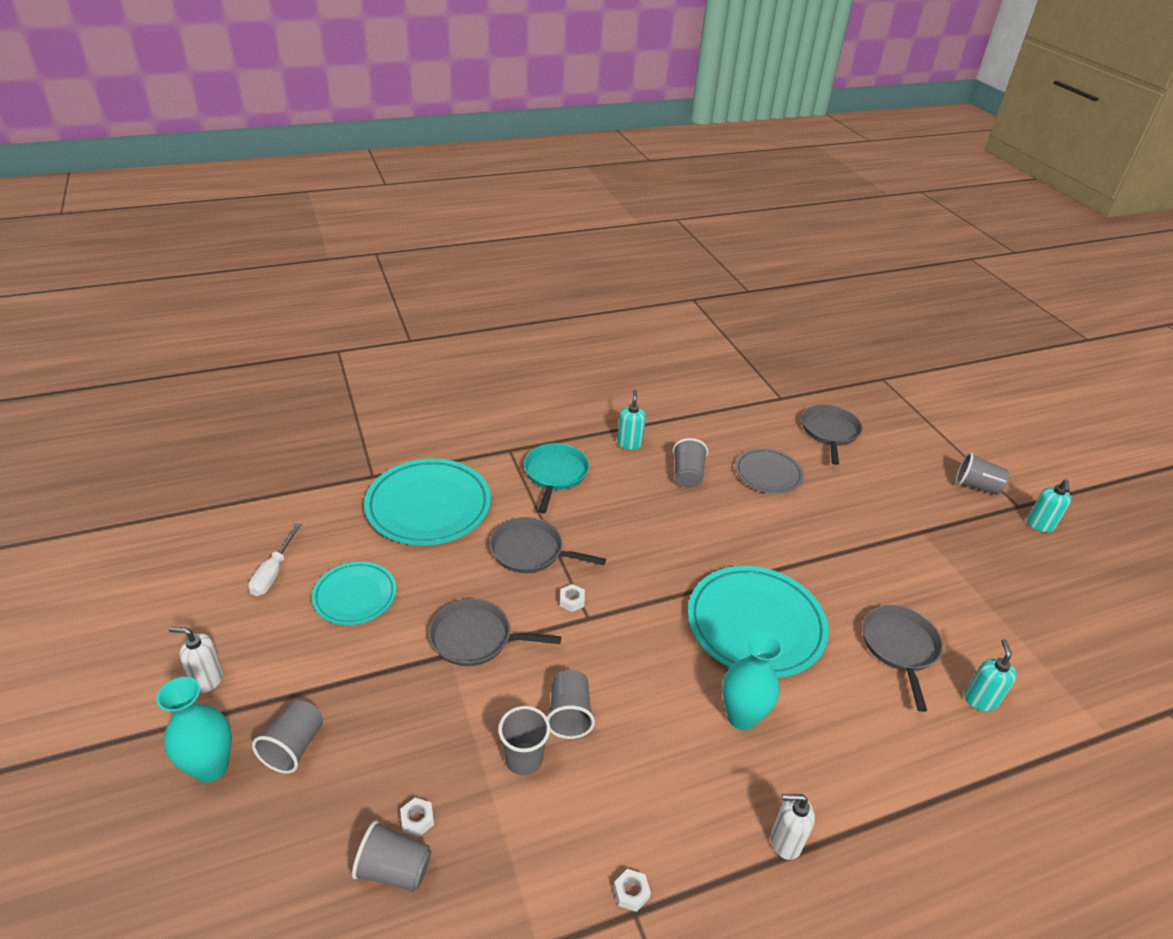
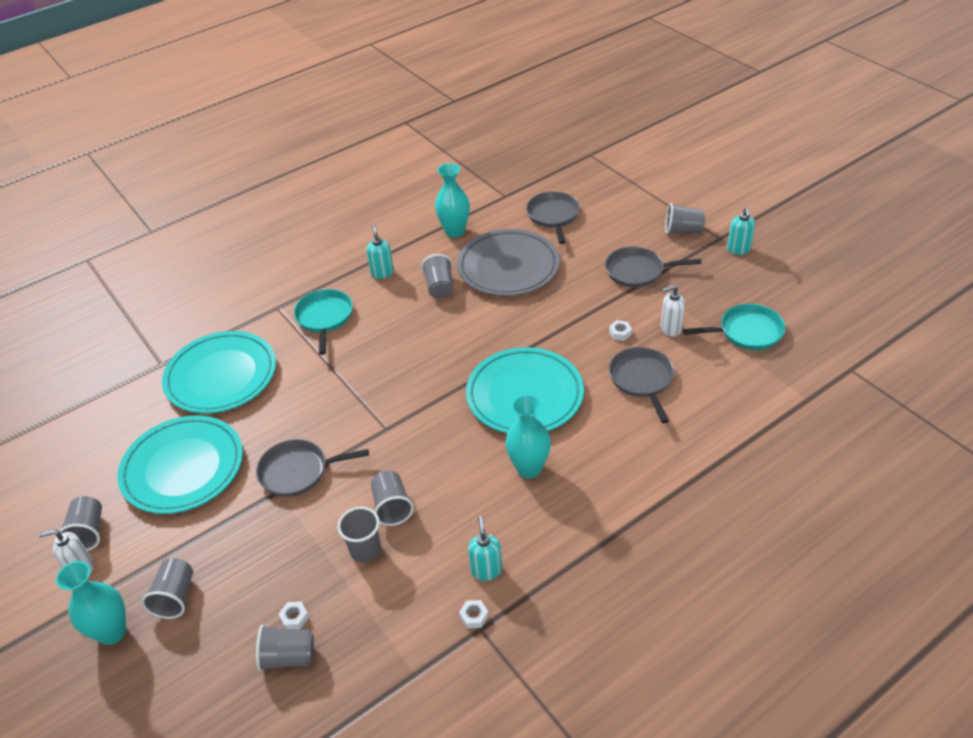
camera: 10 degrees left, 5 degrees up
white screwdriver [249,523,302,596] -> none
turquoise plate [312,561,397,625] -> turquoise plate [117,415,243,514], size x1.70
grey pan [490,517,606,573] -> grey pan moved to [605,246,702,288]
white nut [560,584,585,612] -> white nut moved to [609,320,632,341]
grey plate [735,448,804,494] -> grey plate [457,229,560,296], size x1.70
white soap dispenser [771,794,815,860] -> white soap dispenser moved to [661,285,685,337]
turquoise soap dispenser [964,639,1017,711] -> turquoise soap dispenser moved to [468,516,502,581]
none -> grey cup [59,496,102,551]
none -> turquoise vase [435,163,470,238]
none -> turquoise pan [683,304,785,350]

